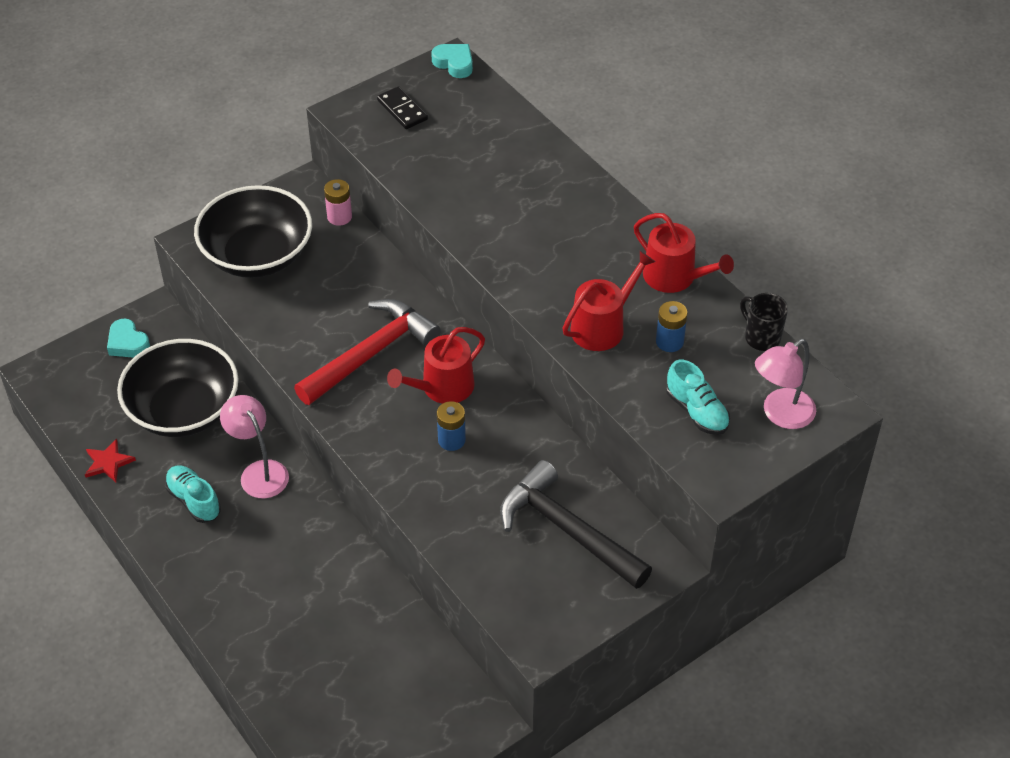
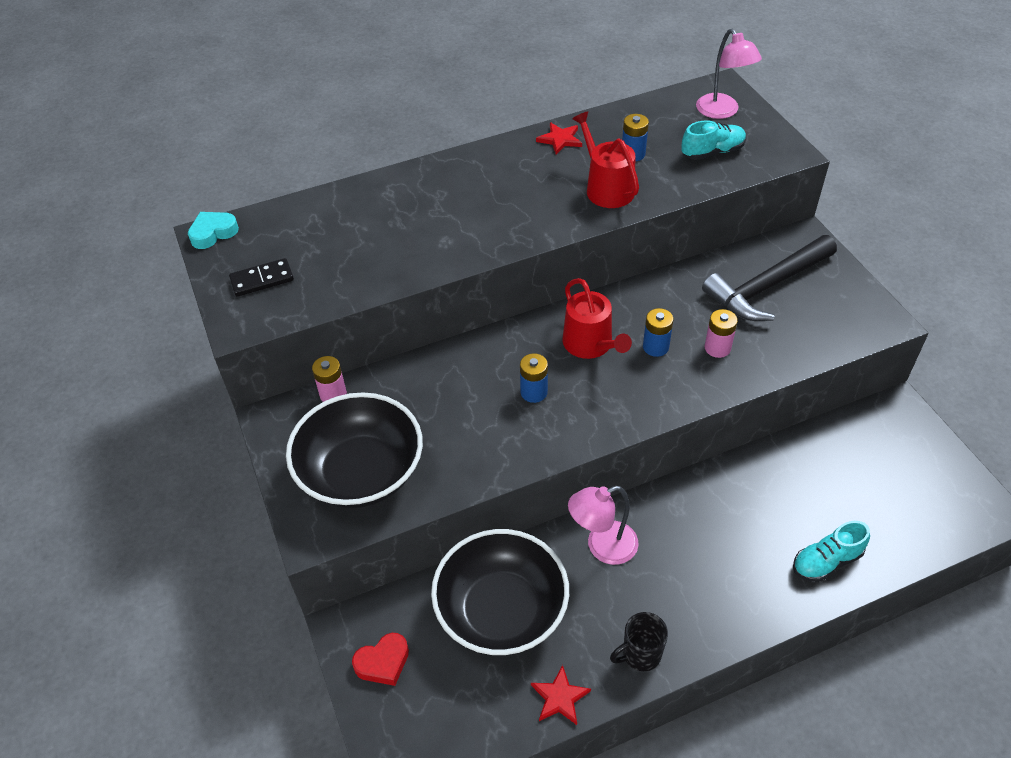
camera: 75 degrees left, 0 degrees up
turquoise heart [107,318,150,358] -> red heart [352,633,409,686]
turquoise shoe [165,465,221,523] -> turquoise shoe moved to [793,521,870,582]
red hammer [294,299,441,405] -> blue battery [520,353,548,403]
red watering can [634,213,734,293] -> red star [536,123,582,154]
black mug [740,293,788,351] -> black mug moved to [610,612,668,671]
none -> pink battery [705,309,738,358]

